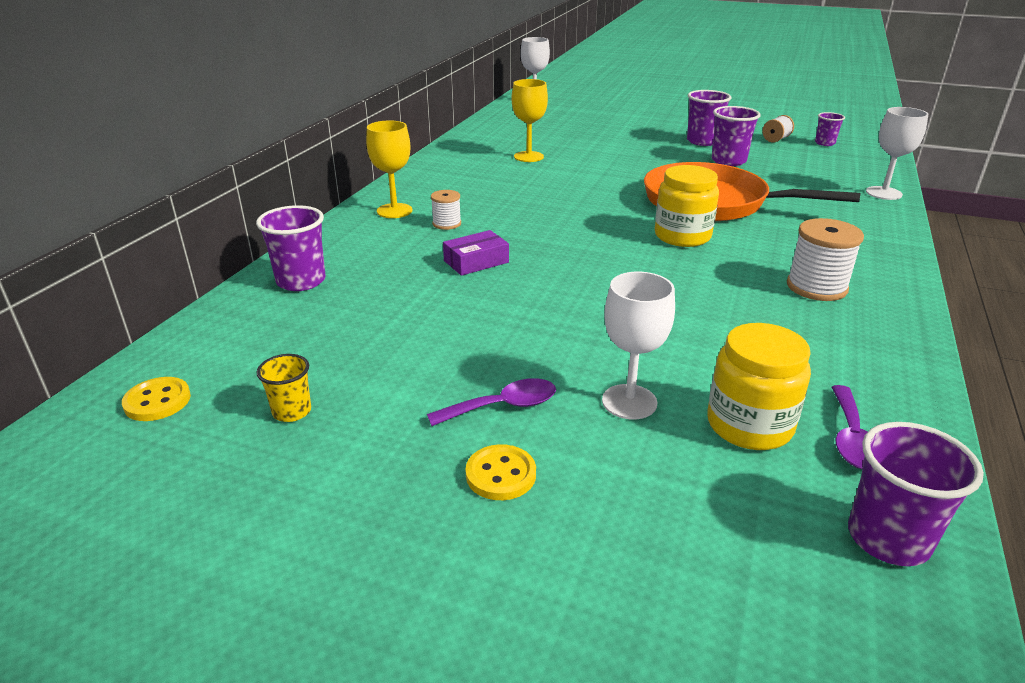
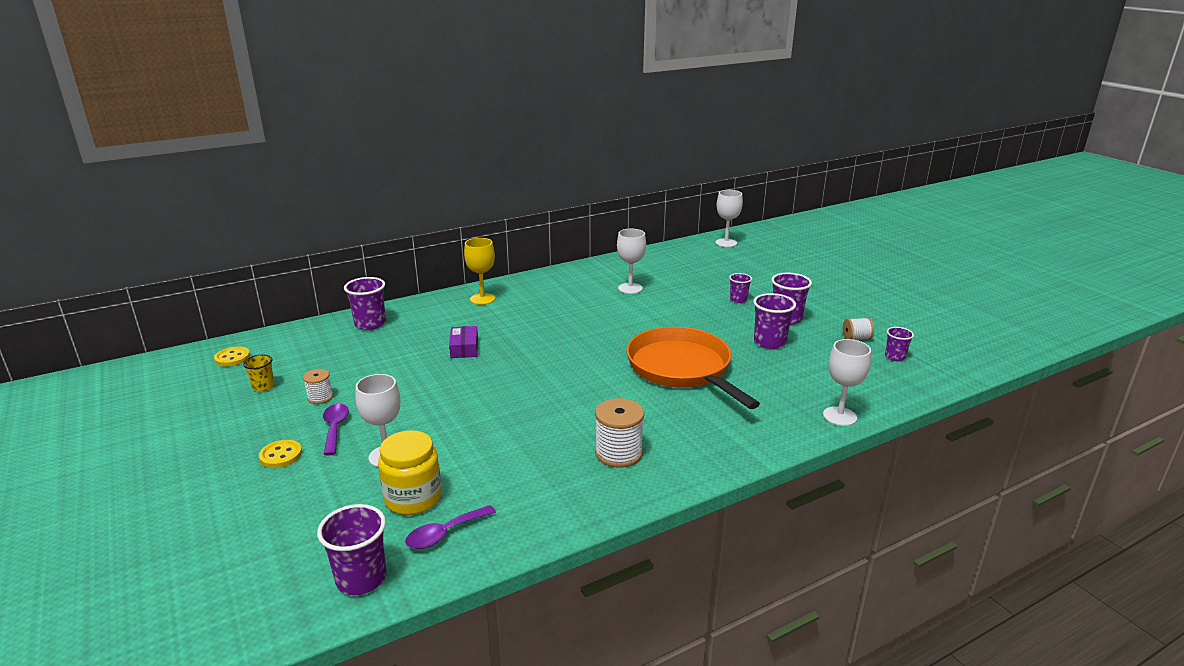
camera: 40 degrees right, 5 degrees down
purple spoon [427,378,556,426] -> purple spoon turned 120 degrees counterclockwise [323,404,349,455]
white spool [431,190,461,230] -> white spool moved to [303,369,333,404]
purple box [443,230,509,276] -> purple box turned 75 degrees clockwise [449,326,478,358]
yellow goblet [512,79,548,162] -> white goblet [617,229,646,294]
yellow jar [655,165,719,247] -> none
none -> purple cup [729,273,752,303]

